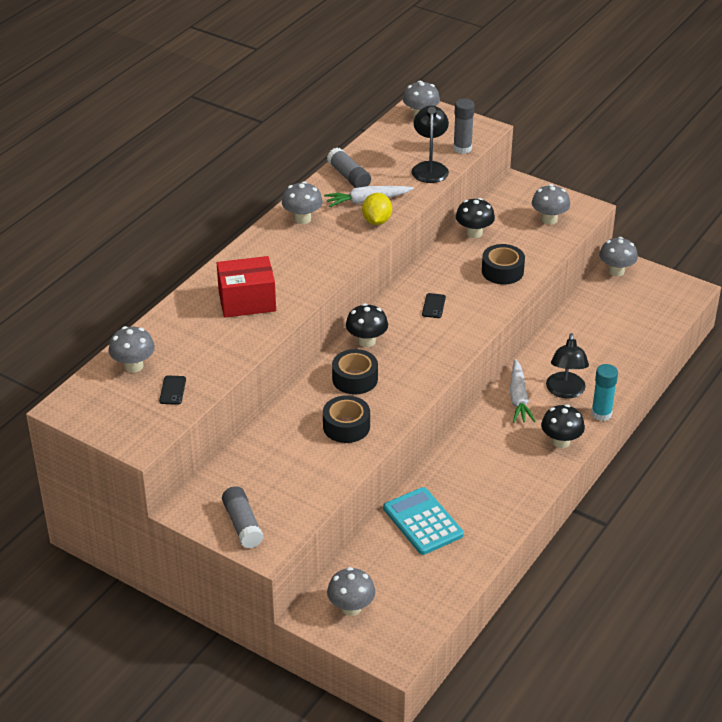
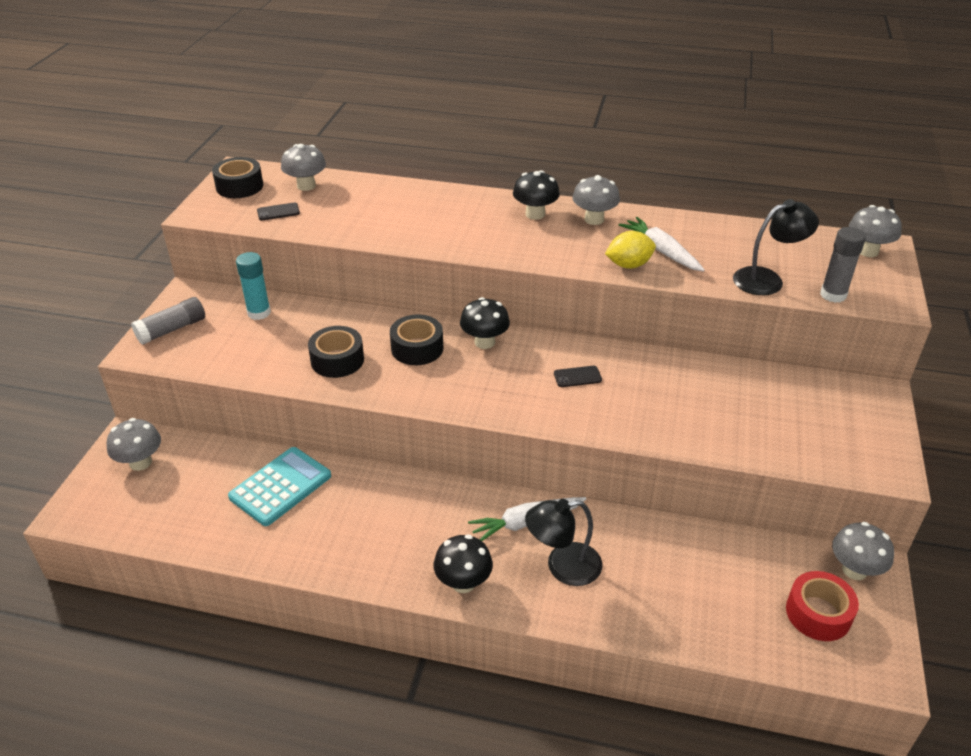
camera: 70 degrees right, 0 degrees up
red box [217,256,276,317] -> none
grey glue stick [327,148,371,188] -> none
black mushroom [456,198,495,238] -> black mushroom moved to [513,170,560,220]
black tape [482,244,525,285] -> black tape moved to [212,157,263,198]
grey mushroom [532,184,570,225] -> none
turquoise glue stick [591,364,618,421] -> turquoise glue stick moved to [236,252,271,320]
none -> red tape [786,571,859,641]

